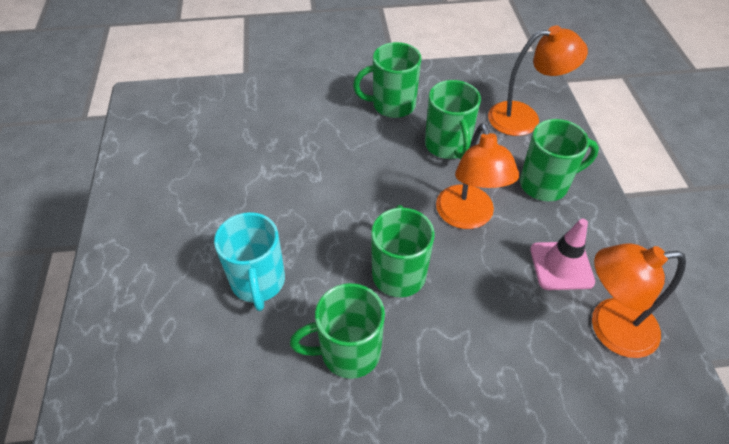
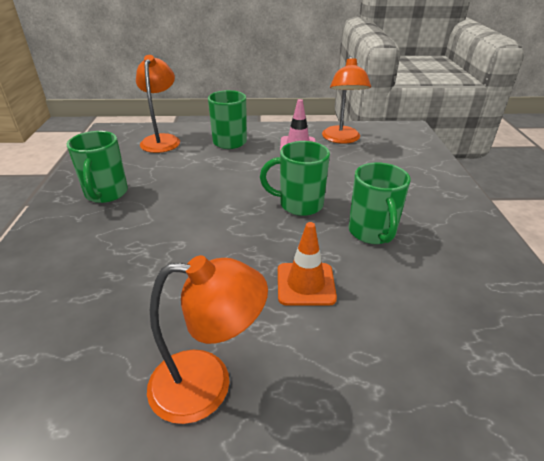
camera: 85 degrees left, 15 degrees down
turquoise mug [214,212,285,311] -> orange traffic cone [278,222,337,306]
green mug [425,80,481,159] -> none
orange lamp [436,123,519,229] -> orange lamp moved to [147,255,268,424]

